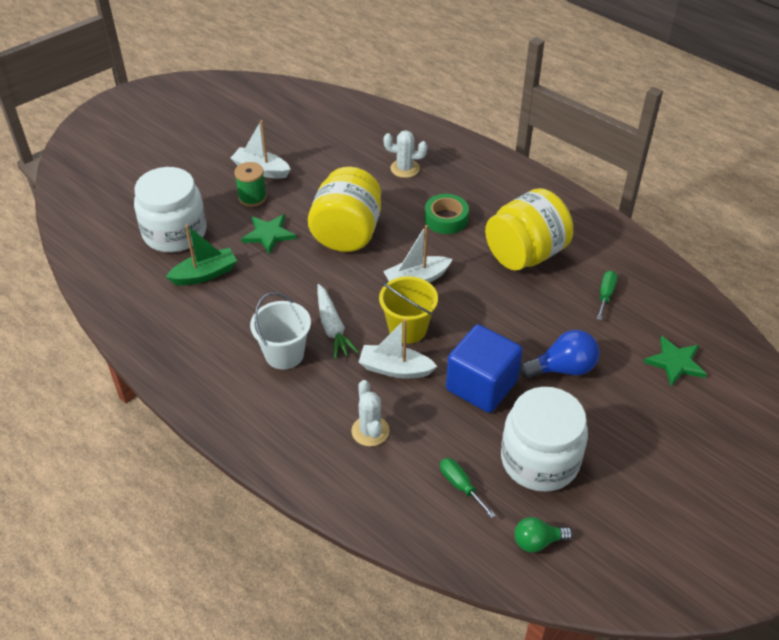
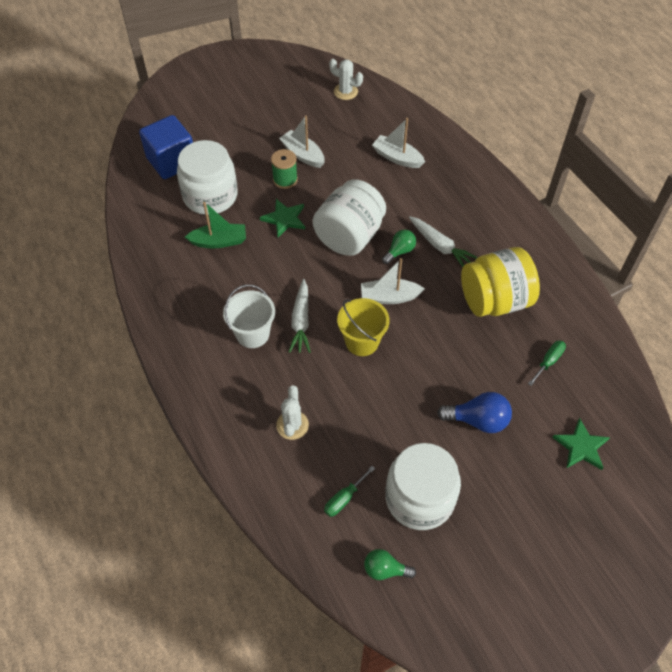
camera: 20 degrees right, 10 degrees up
yellow jar [308,167,381,252] -> white jar [313,179,386,256]
white boat [359,319,437,378] -> white boat moved to [372,118,425,168]
white cactus [384,130,427,178] -> white cactus moved to [329,59,363,100]
green tape [425,194,469,234] -> white carrot [409,216,477,267]
green screwdriver [440,458,496,518] -> green screwdriver turned 120 degrees counterclockwise [324,466,375,517]
blue cube [446,324,523,413] -> blue cube moved to [139,115,193,179]
none -> green light bulb [382,229,416,264]

